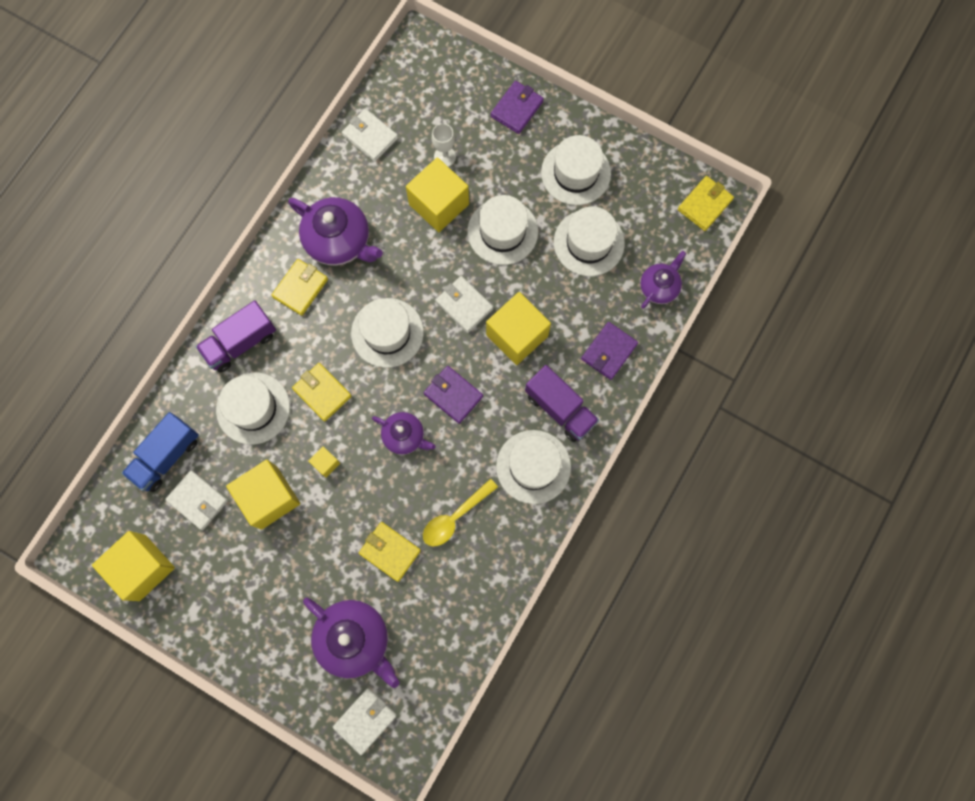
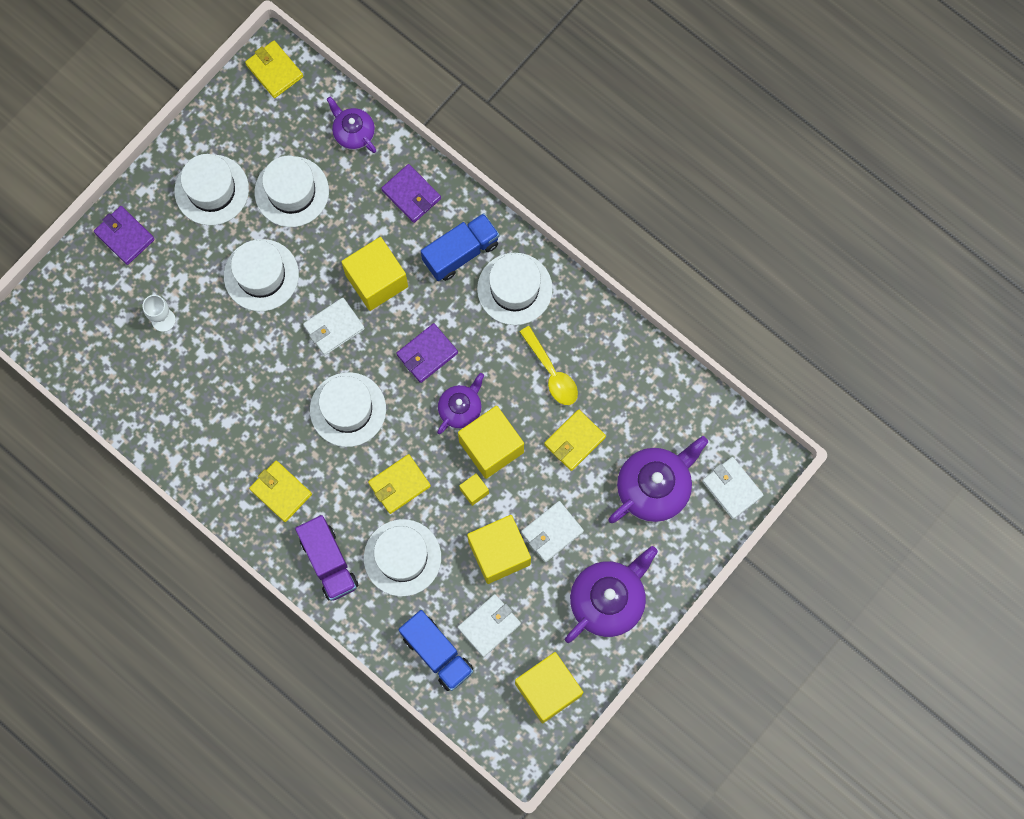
camera: 80 degrees left, 0 degrees up
purple teapot [288,197,383,266] -> purple teapot moved to [565,546,658,643]
white wallet [342,109,398,162] -> white wallet moved to [521,501,584,562]
yellow cube [406,157,469,232] -> yellow cube moved to [458,406,524,479]
purple truck [525,365,599,442] -> blue truck [421,213,499,281]

